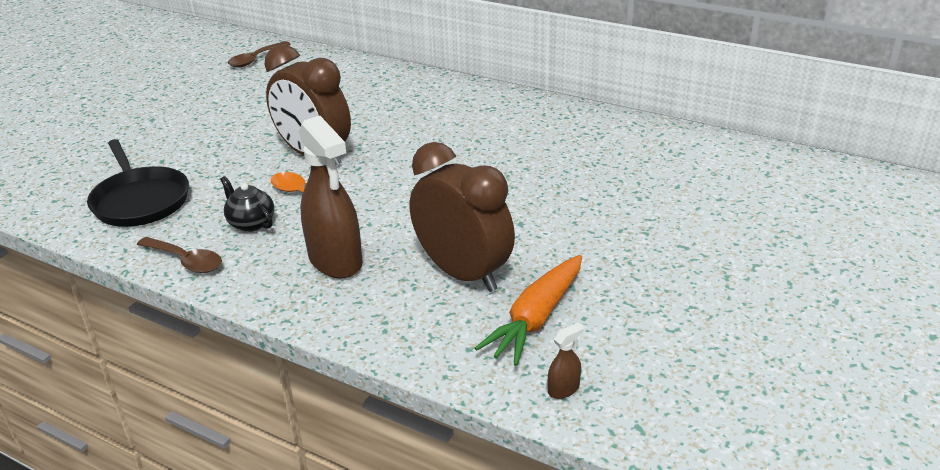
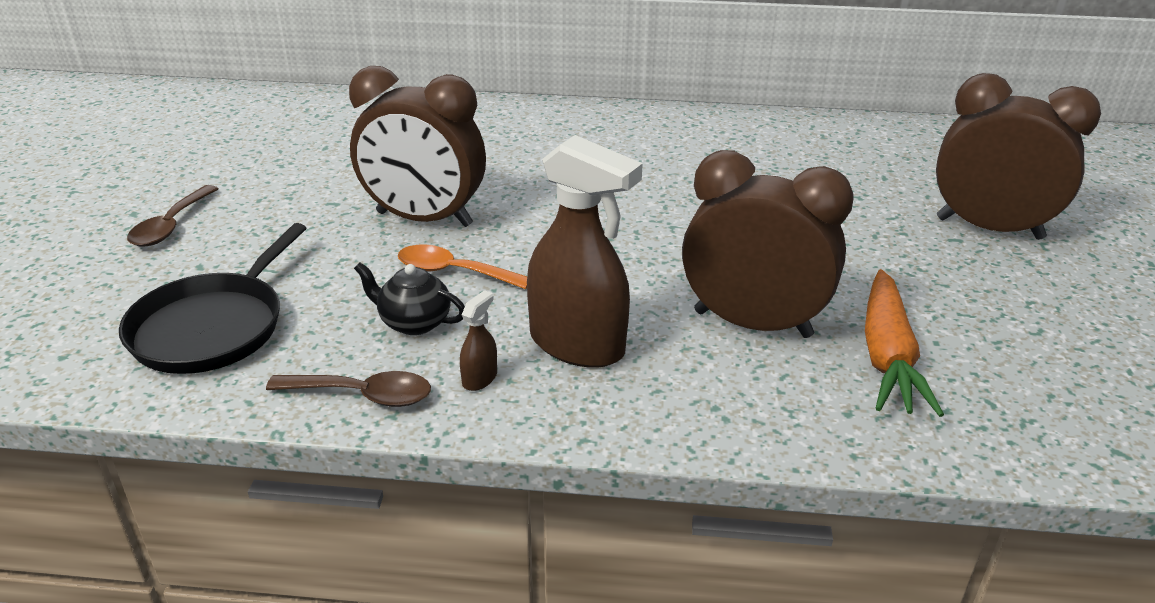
camera: 25 degrees left, 0 degrees up
black pan [87,139,189,227] -> black pan turned 75 degrees clockwise [119,223,306,374]
brown spoon [228,41,290,67] -> brown spoon moved to [127,185,219,246]
brown spray bottle [548,323,584,399] -> brown spray bottle moved to [460,290,497,391]
none -> brown clock [936,73,1101,240]

